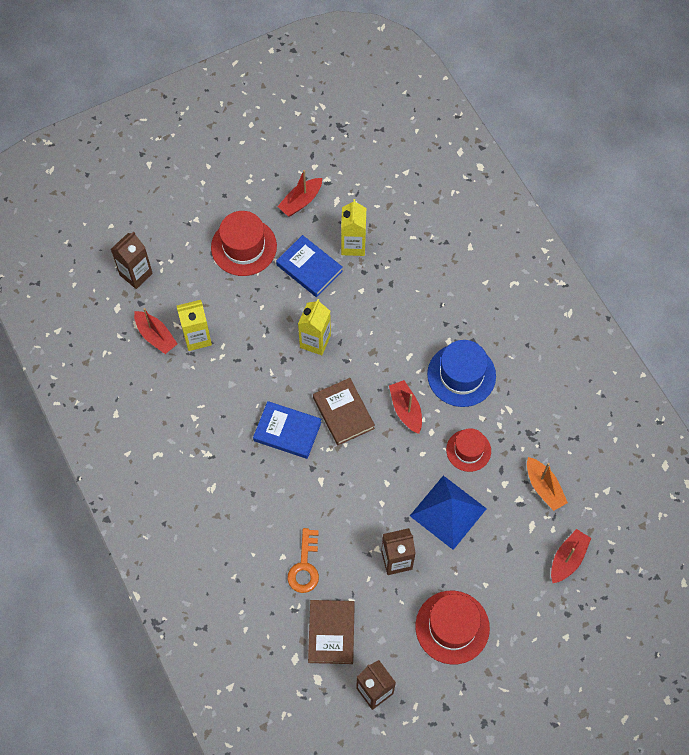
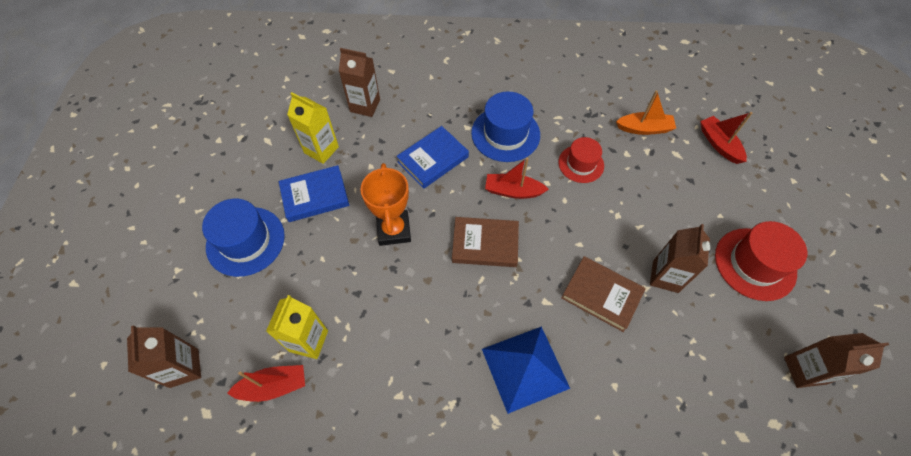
camera: 60 degrees left, 5 degrees down
red hat [211,211,277,276] -> blue hat [202,198,285,277]
blue book [253,401,322,459] -> blue book moved to [396,126,469,189]
red boat [277,170,322,216] -> none
orange key [287,528,319,593] -> none
yellow carton [298,299,331,355] -> orange trophy [360,163,411,246]
brown book [308,600,355,664] -> brown book moved to [561,256,646,332]
blue pyramid [410,475,487,550] -> blue pyramid moved to [482,326,570,414]
none -> brown carton [339,48,380,117]

